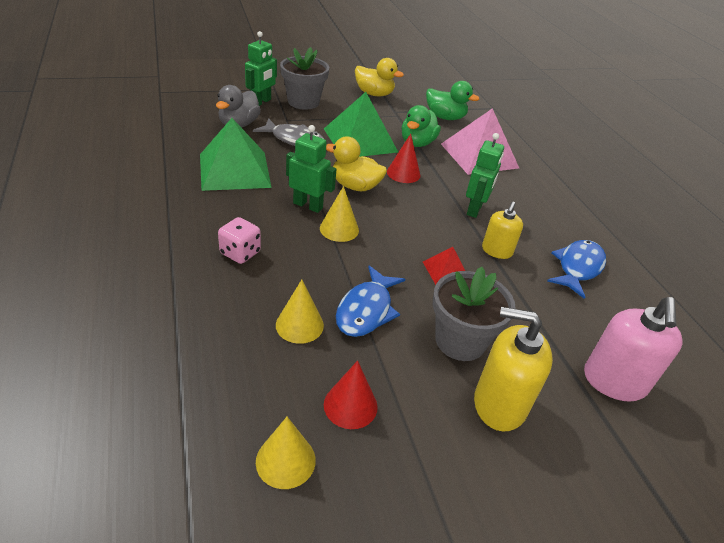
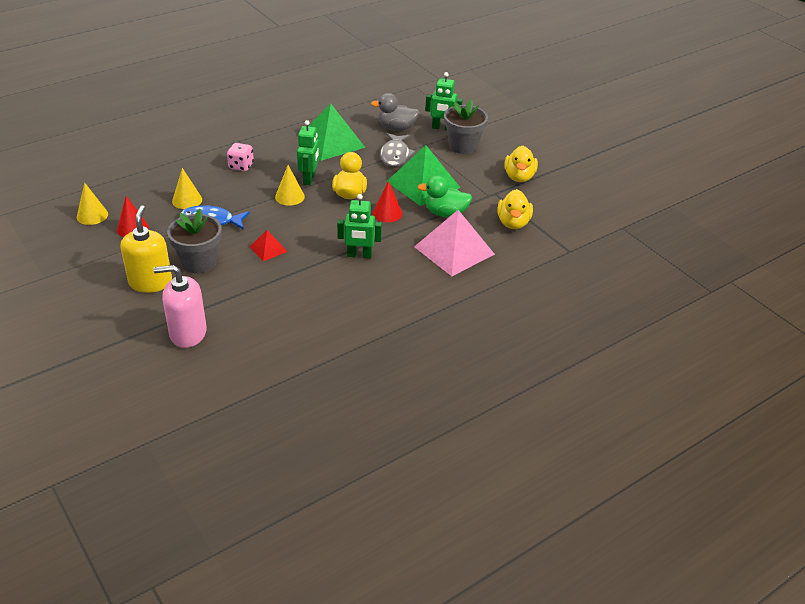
camera: 75 degrees right, 0 degrees up
green duck [426,81,479,120] -> yellow duck [497,189,533,229]
yellow soap dispenser [482,202,523,259] -> none
blue fish [547,240,606,299] -> none

